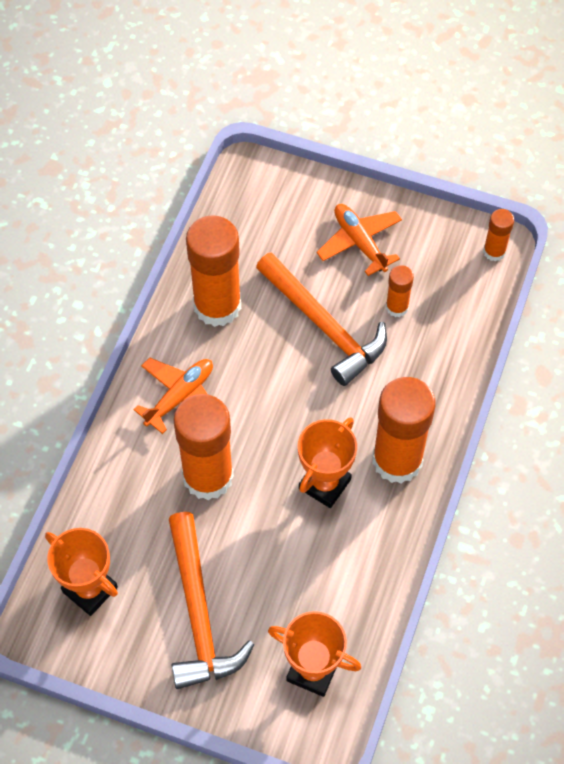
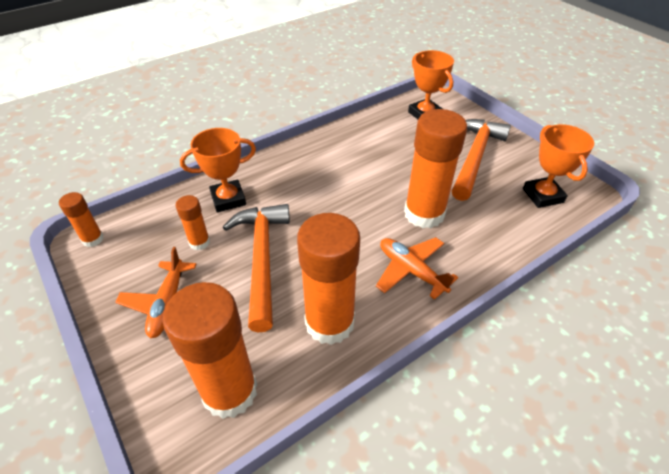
camera: 145 degrees left, 15 degrees down
orange plane [133,357,213,434] -> orange plane turned 60 degrees clockwise [376,237,458,300]
orange trophy [298,417,357,508] -> orange trophy moved to [180,128,256,212]
orange glue stick [372,377,436,484] -> orange glue stick moved to [162,282,257,419]

